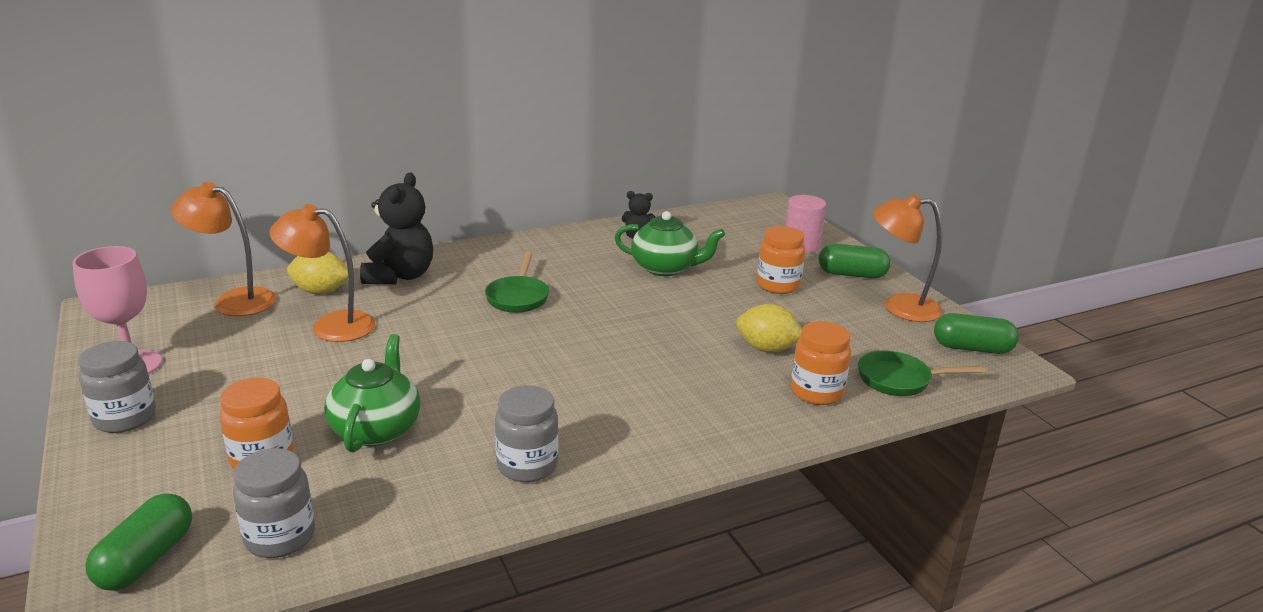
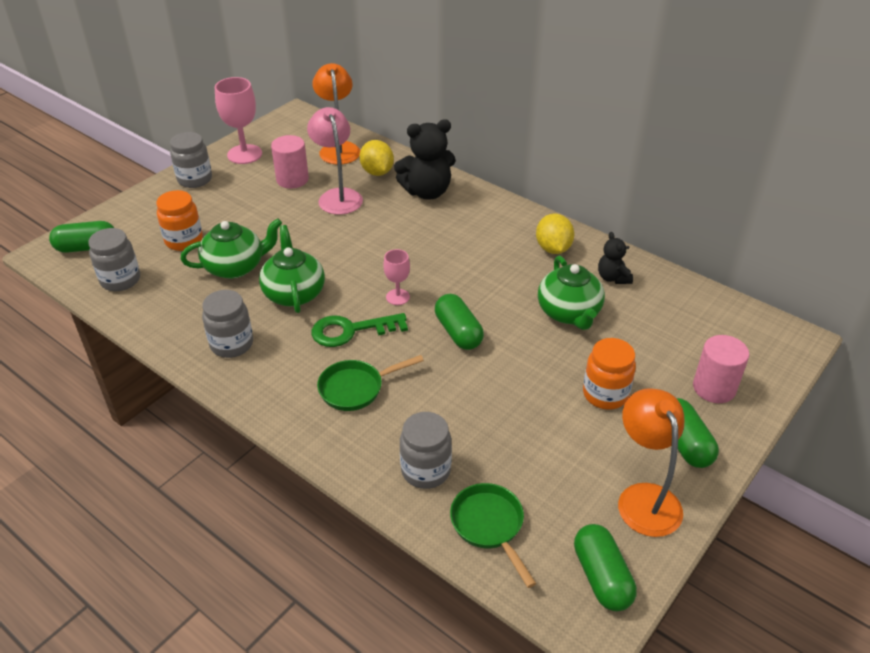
camera: 65 degrees right, 15 degrees up
orange lamp [269,204,375,342] -> pink lamp [307,107,363,215]
green pan [485,252,549,313] -> green pan moved to [317,355,424,411]
yellow lemon [736,304,802,352] -> yellow lemon moved to [536,213,574,254]
orange jar [791,321,851,405] -> grey jar [400,412,452,489]
none -> green teapot [259,225,325,313]
none -> pink cylinder [271,135,309,189]
none -> green key [311,313,408,347]
none -> pink goblet [383,249,410,305]
none -> green capsule [435,294,484,350]

